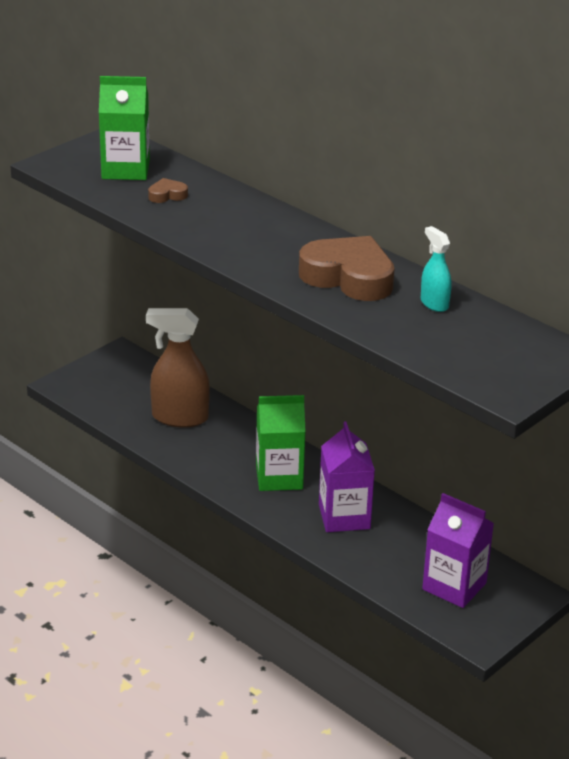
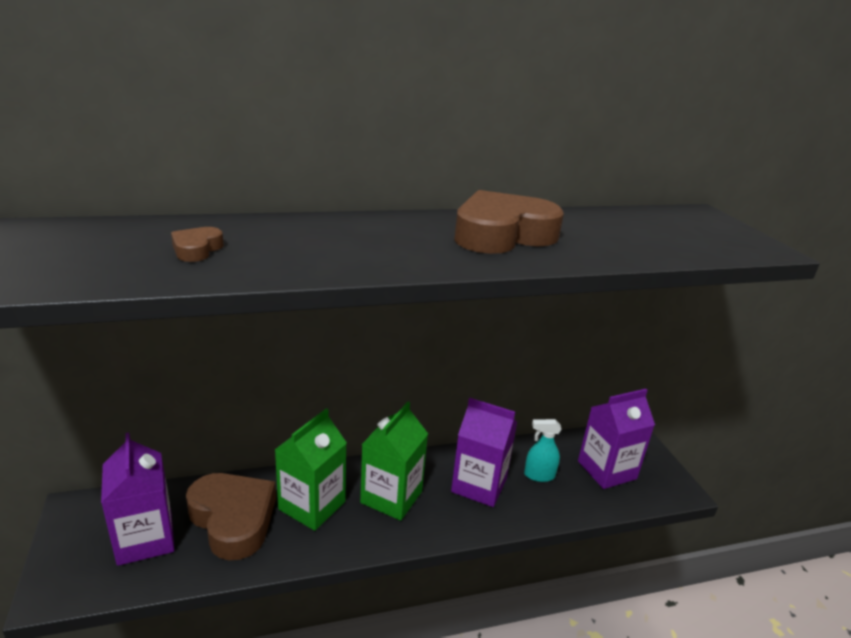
camera: 60 degrees left, 5 degrees down
green carton [99,76,150,180] -> green carton moved to [275,408,347,531]
brown spray bottle [146,308,210,428] -> brown heart [186,473,276,560]
turquoise spray bottle [421,226,451,312] -> turquoise spray bottle moved to [524,419,562,482]
none -> purple carton [101,432,174,566]

